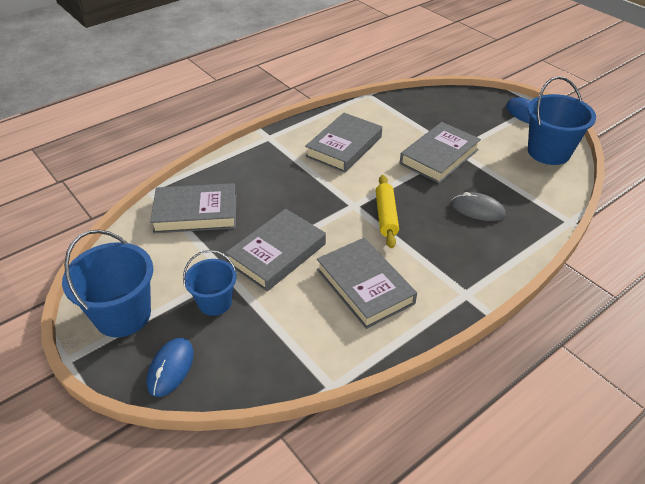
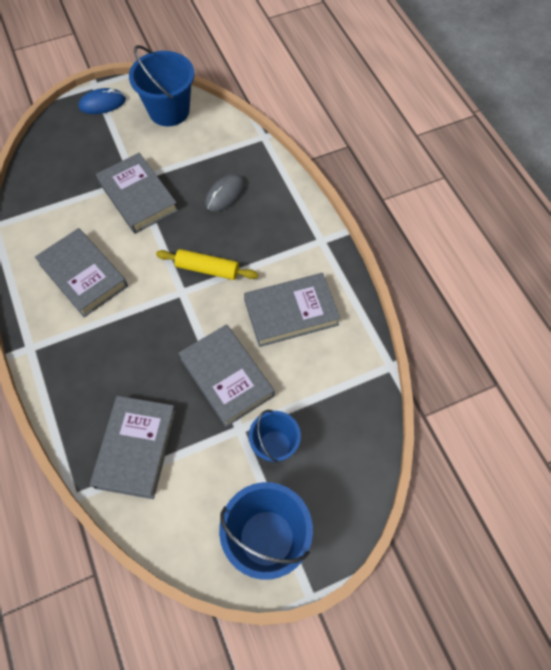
camera: 75 degrees left, 20 degrees up
blue mouse [147,338,194,397] -> none

